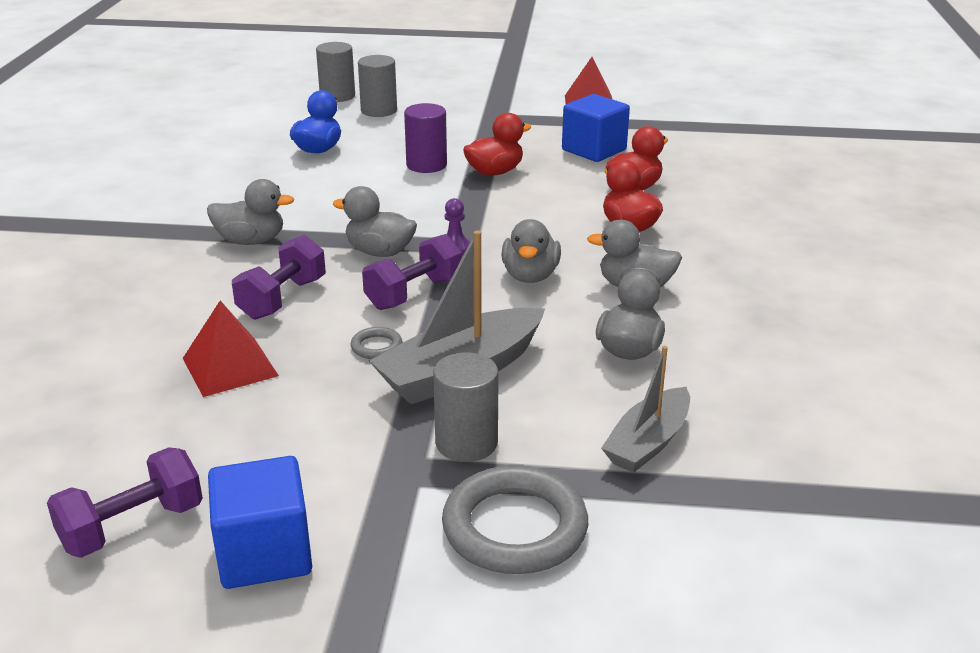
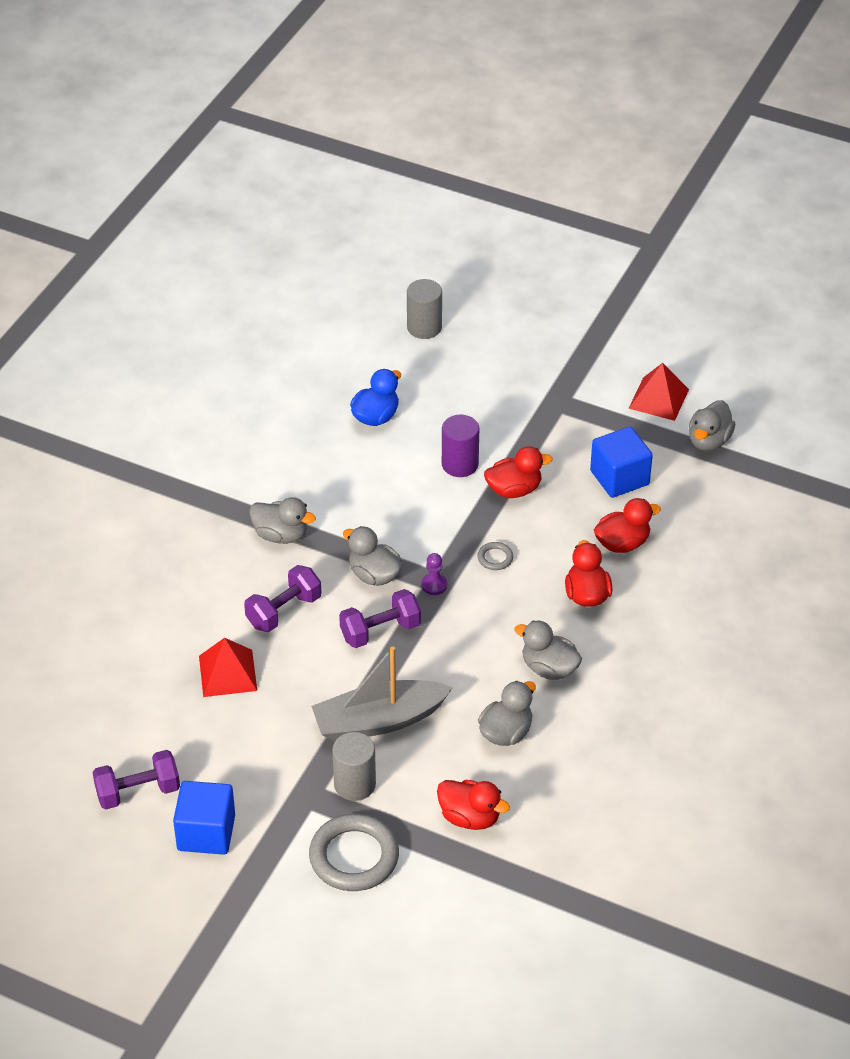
camera: 20 degrees right, 15 degrees up
grey ring [351,327,402,359] -> grey ring moved to [477,542,514,570]
grey cylinder [358,55,397,117] -> none
grey duck [502,219,561,283] -> grey duck moved to [689,400,735,451]
grey boat [601,346,690,473] -> red duck [437,780,510,830]

